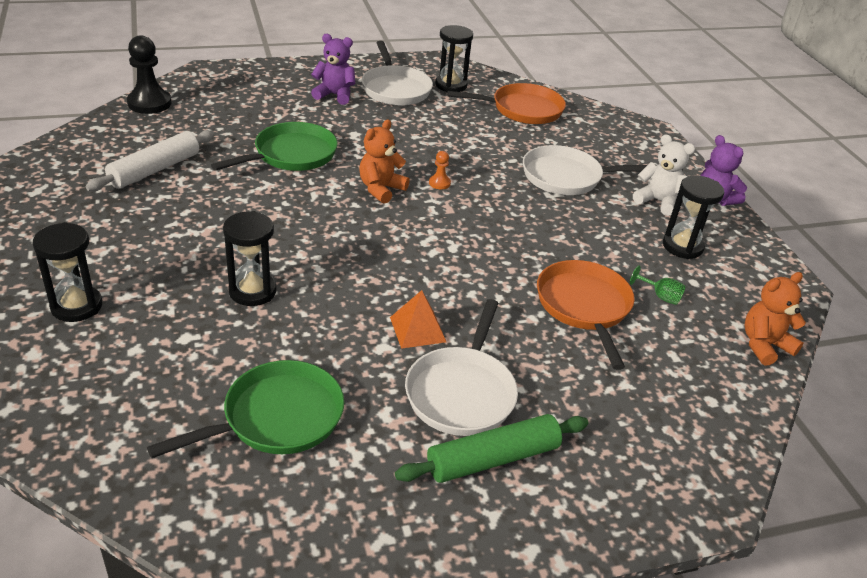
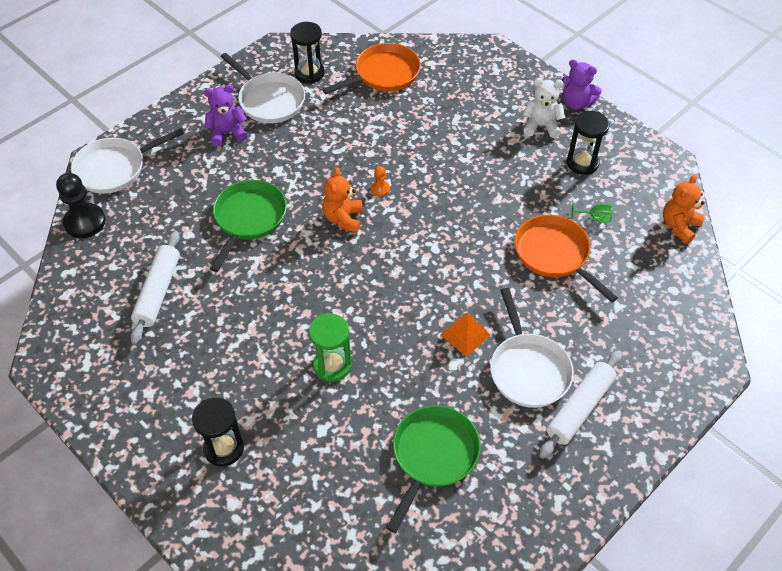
camera: 25 degrees left, 15 degrees up
black hourglass [223,211,276,306] -> green hourglass [309,314,351,382]
green rolling pin [395,414,588,483] -> white rolling pin [539,350,622,459]
white pan [523,145,647,195] -> white pan moved to [71,128,184,194]

